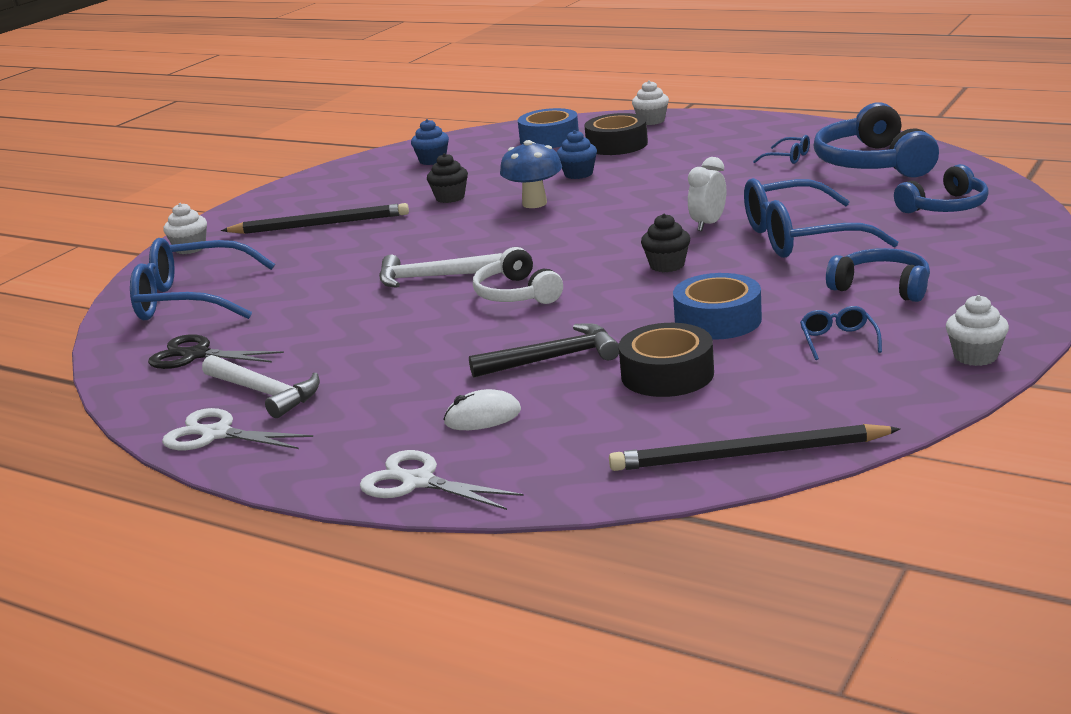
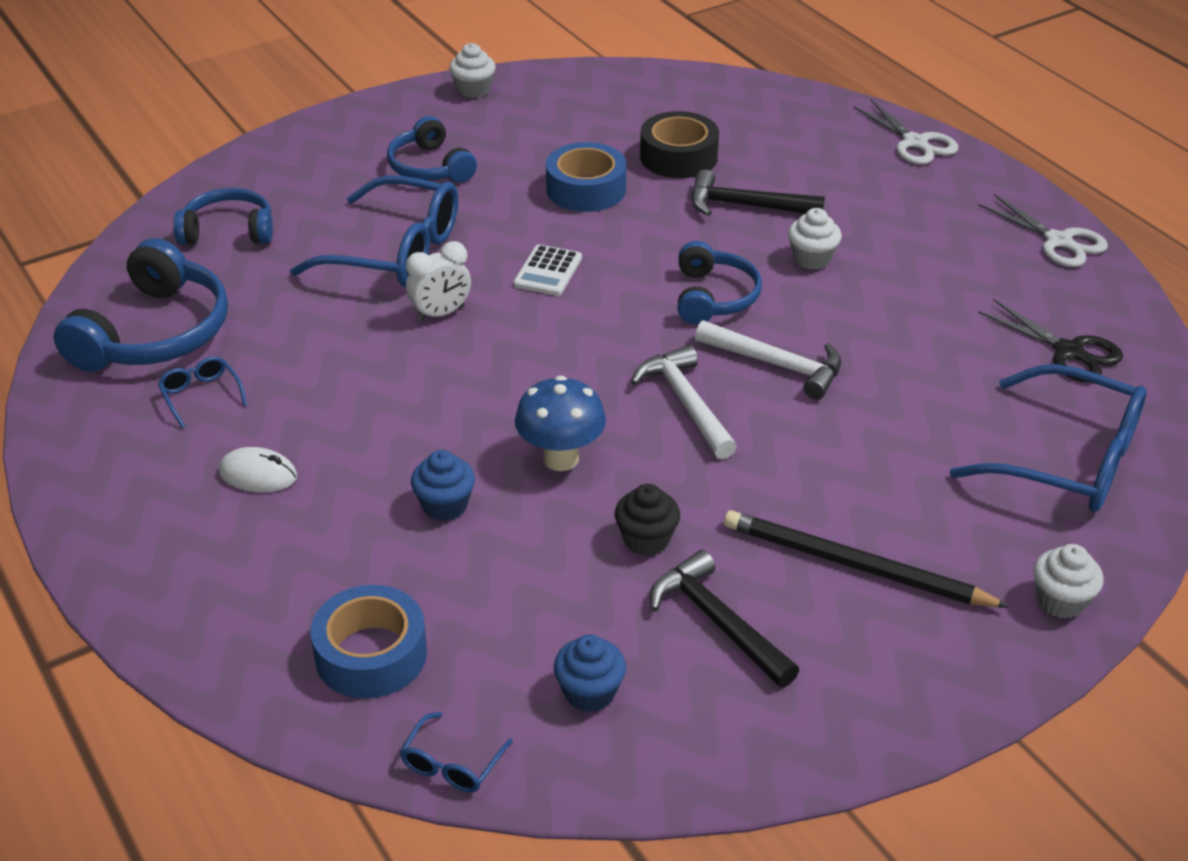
camera: 155 degrees left, 15 degrees up
white hammer [202,355,320,418] -> white hammer moved to [631,345,737,459]
white mouse [443,389,521,430] -> white mouse moved to [219,447,297,492]
white headphones [473,247,563,304] -> blue headphones [678,241,762,325]
black tape [584,113,648,155] -> none
black pencil [609,424,900,471] -> none
white cupcake [632,80,669,125] -> white cupcake moved to [788,208,842,270]
black cupcake [641,214,690,272] -> white calculator [513,244,582,296]
blue glasses [800,306,882,360] -> blue glasses moved to [400,712,513,792]
none -> black hammer [650,550,799,687]

